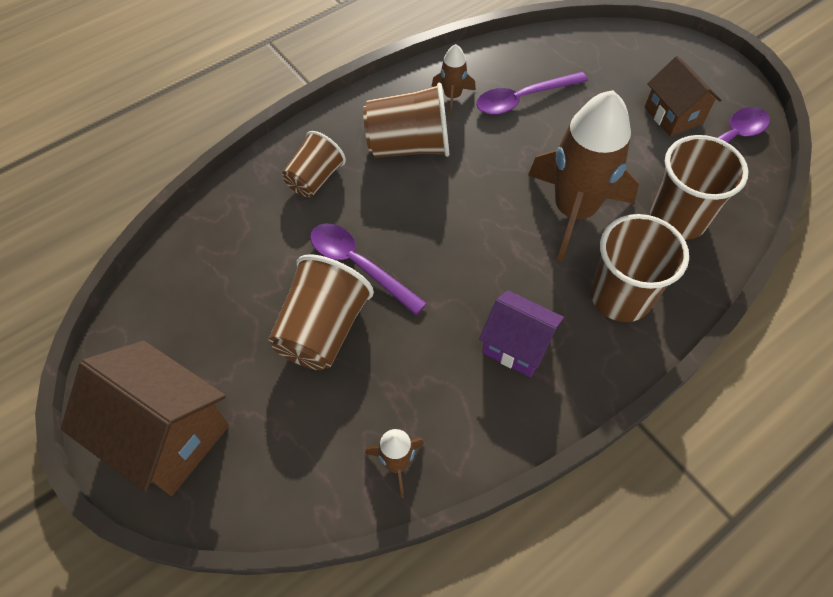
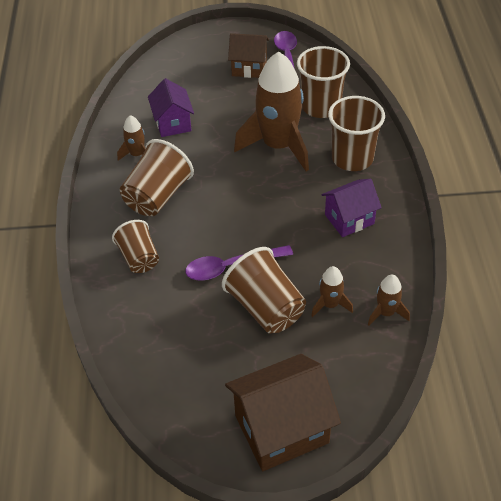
camera: 55 degrees left, 10 degrees down
purple spoon [476,72,588,115] -> purple house [148,78,194,137]
none -> brown rocket [311,266,353,317]

